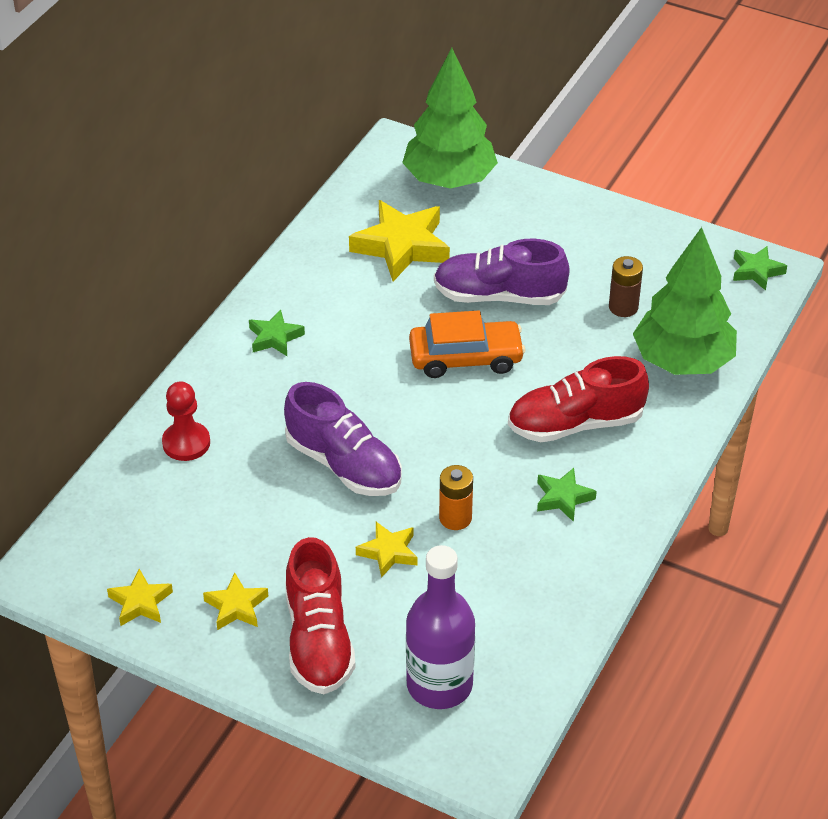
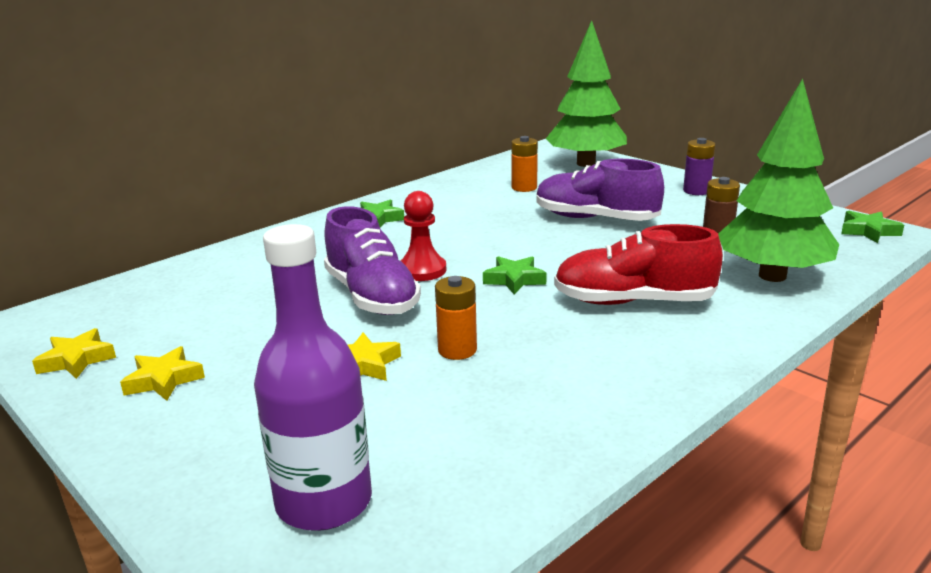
camera: 20 degrees right, 20 degrees down
red pawn [162,382,210,461] -> red pawn moved to [400,191,447,281]
red shoe [285,537,356,694] -> none
yellow star [349,200,450,281] -> orange battery [511,136,538,192]
orange car [409,310,525,378] -> none
green star [537,468,597,522] -> green star moved to [483,256,547,294]
none -> purple battery [683,138,715,195]

